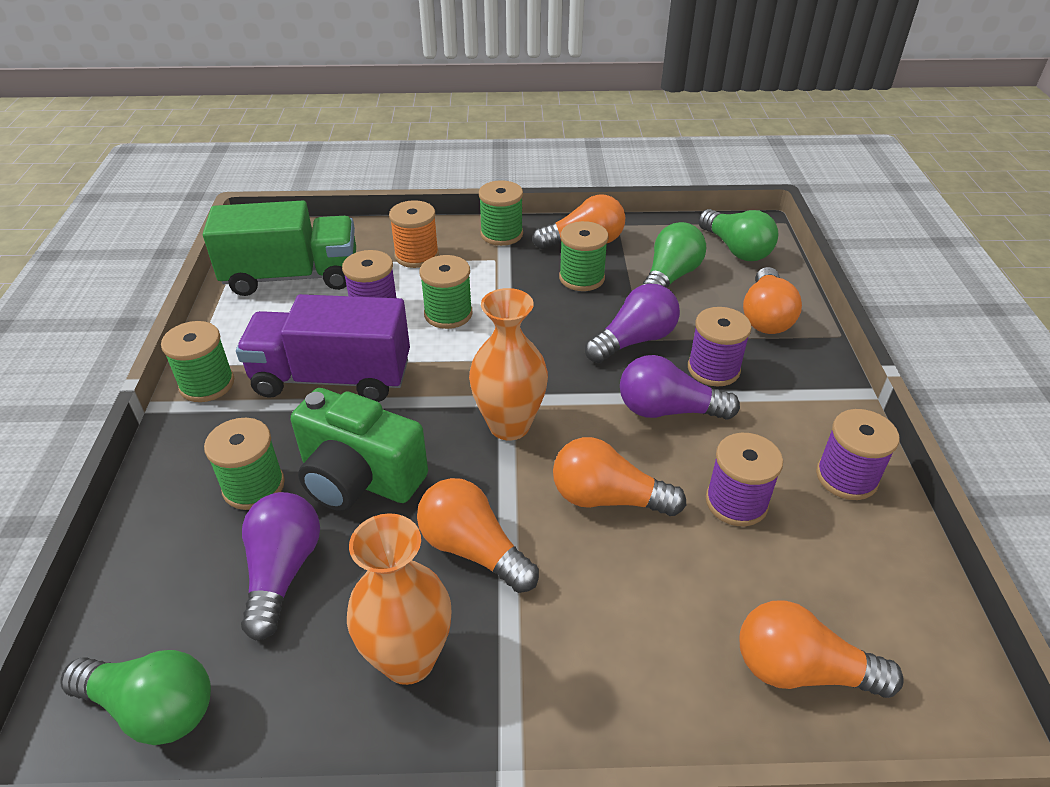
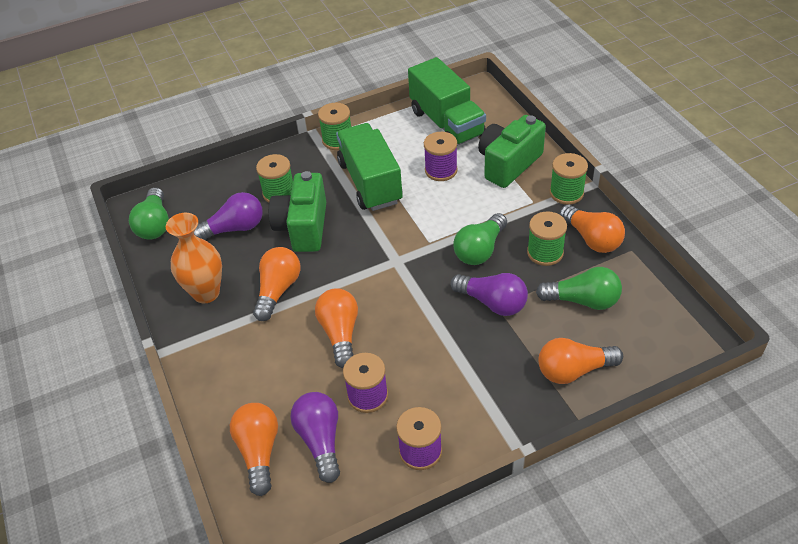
camera: 70 degrees right, 5 degrees up
purple truck [236,294,410,402] -> green truck [336,123,403,211]
orange spool [389,200,439,268] -> green camera [478,115,546,188]
green spool [419,255,473,329] -> none
orange vase [469,288,548,440] -> none
purple light bulb [620,355,740,420] -> purple light bulb moved to [291,392,340,483]
purple spool [688,307,752,387] -> none
green light bulb [698,209,778,261] -> green light bulb moved to [453,213,507,265]

